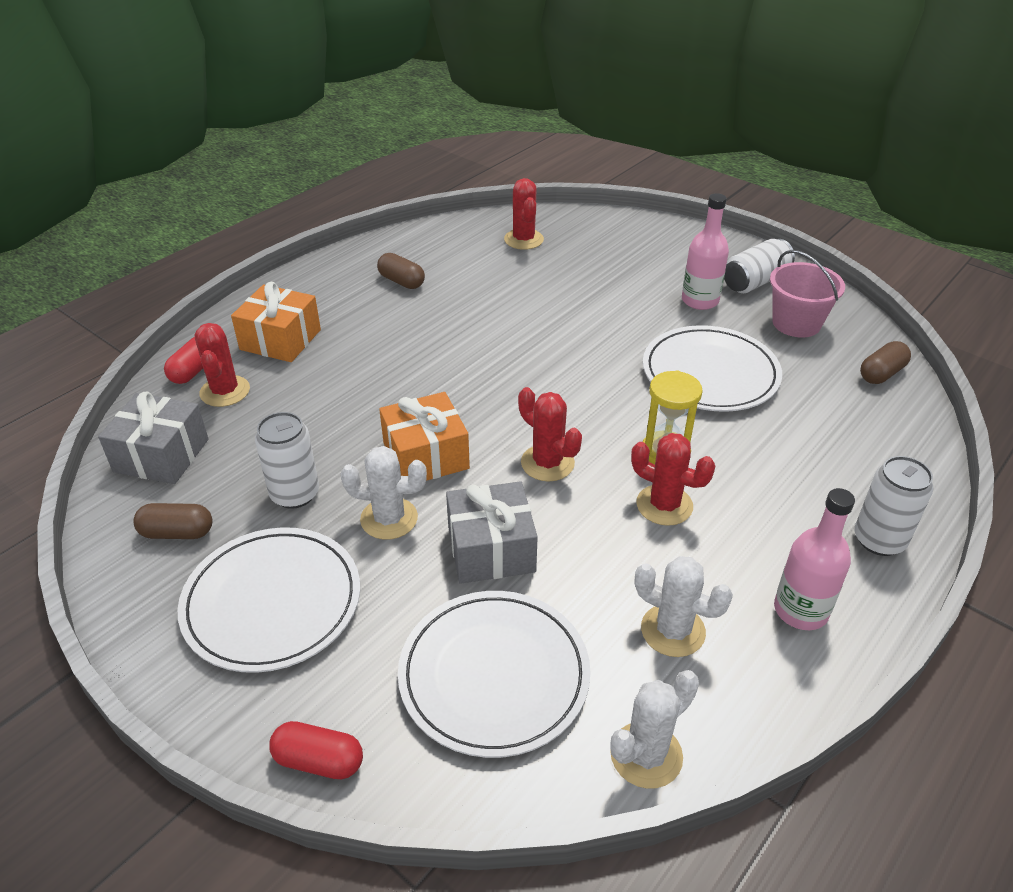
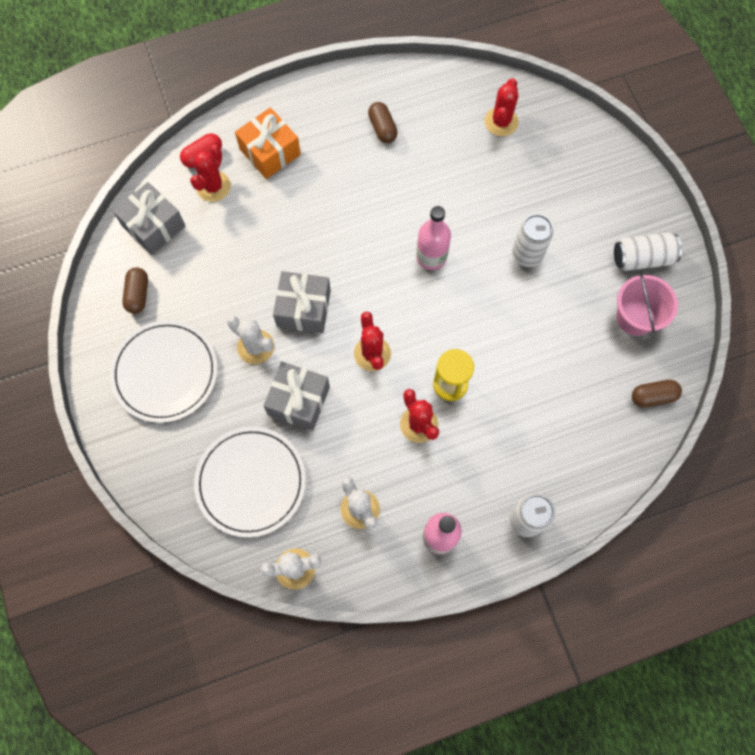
camera: 30 degrees right, 30 degrees up
brown capsule [133,503,213,539] -> brown capsule turned 60 degrees clockwise [122,267,148,314]
white can [255,412,319,509] -> white can moved to [512,214,553,267]
red capsule [269,721,363,779] -> none
orange gift [379,392,470,481] -> grey gift [273,271,331,333]
white plate [643,325,782,412] -> none
pink bottle [682,193,729,310] -> pink bottle moved to [416,206,451,270]

